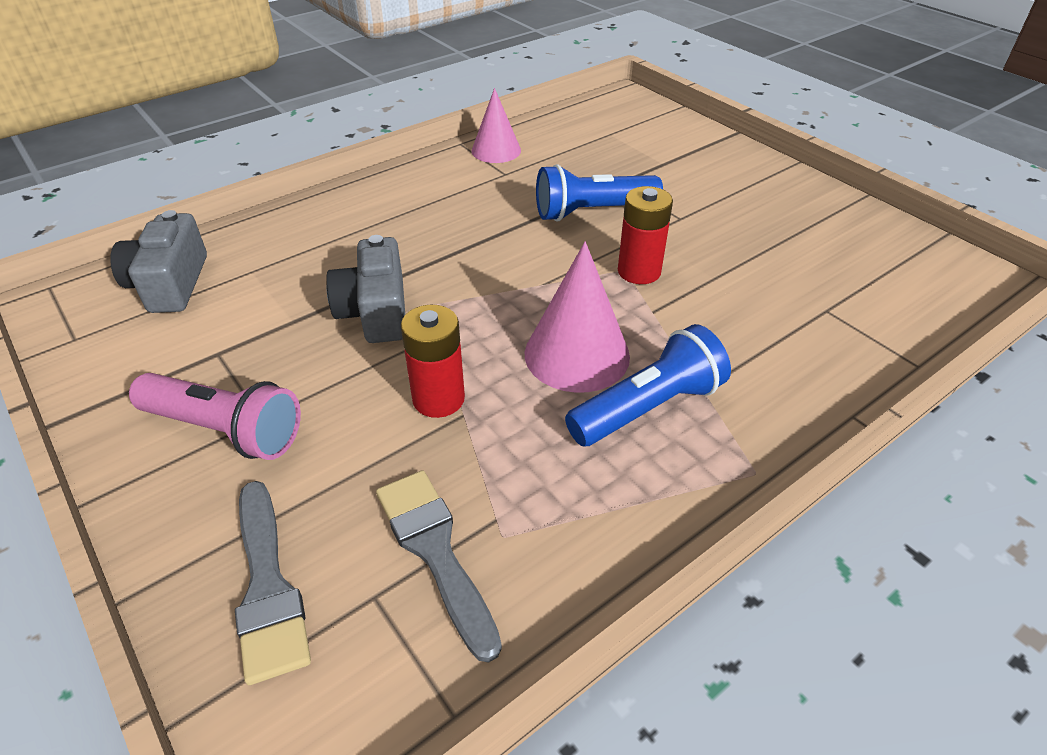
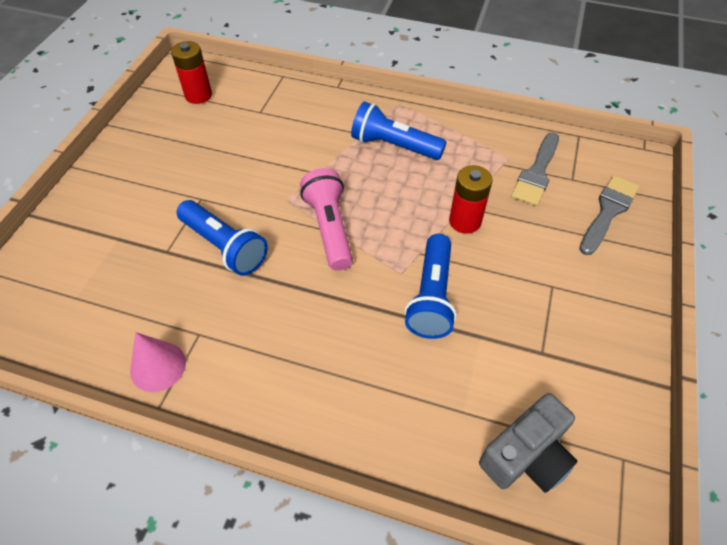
camera: 125 degrees left, 10 degrees up
pink flashlight [129,373,301,460] -> pink flashlight moved to [300,168,353,271]
grey camera [326,235,405,343] -> blue flashlight [405,234,457,339]
pink cone [525,242,630,393] -> none
red battery [618,186,673,284] -> red battery moved to [171,41,212,104]

